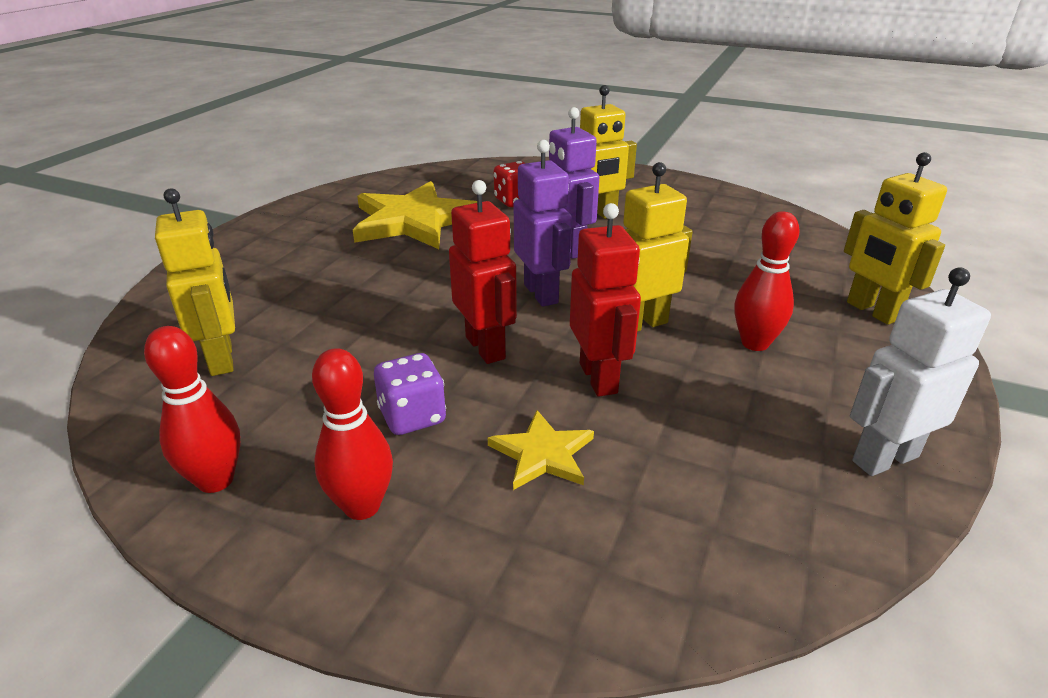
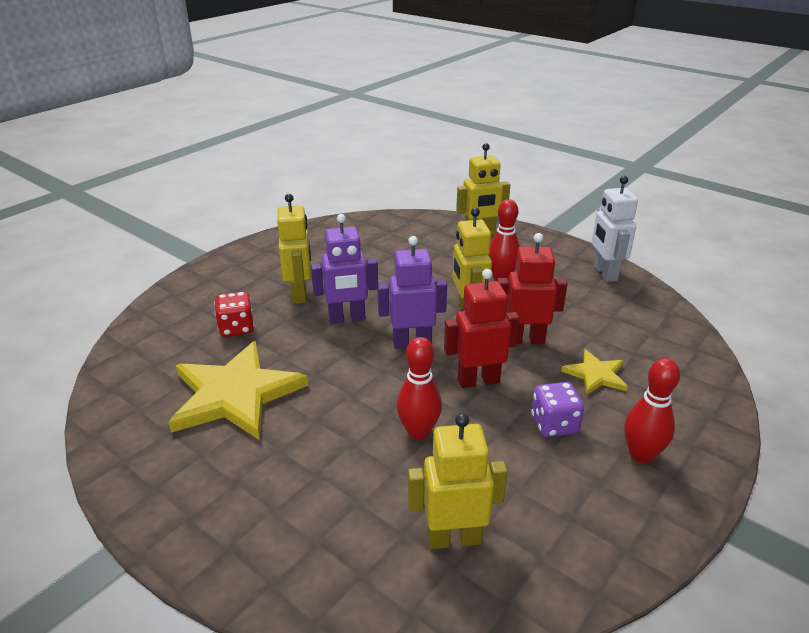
camera: 75 degrees left, 0 degrees up
red bowling pin [144,326,240,493] -> red bowling pin moved to [396,337,442,440]

